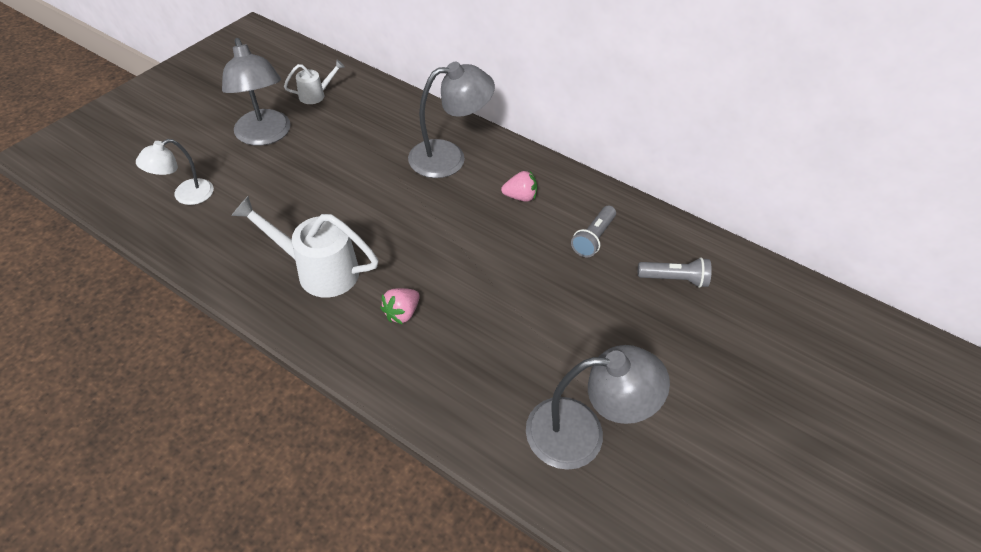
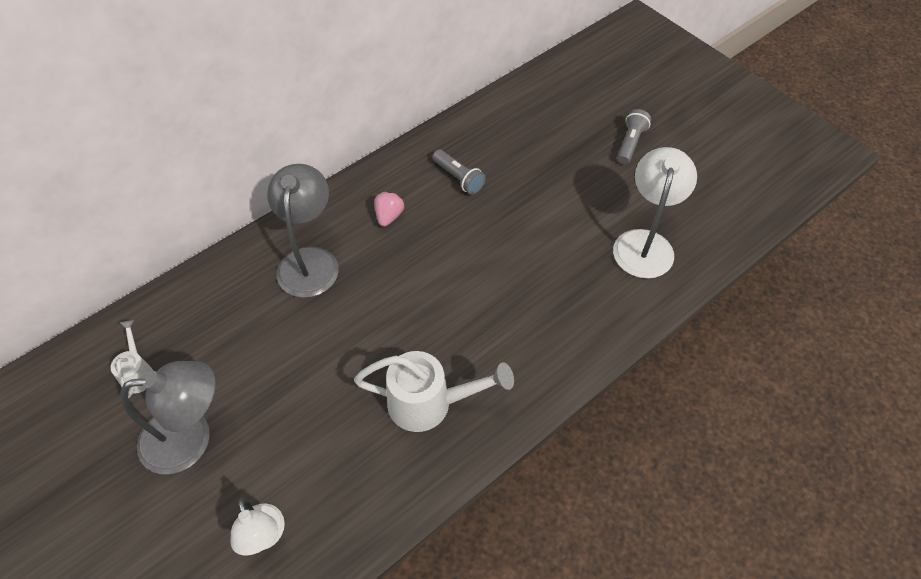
camera: 70 degrees left, 5 degrees up
white watering can [231,196,379,298] -> white watering can turned 120 degrees counterclockwise [354,351,514,432]
pink strawberry [380,288,420,325] -> none
grey lamp [526,345,670,470] -> white lamp [613,147,697,279]
grey flashlight [638,257,712,288] -> grey flashlight moved to [617,109,651,164]

